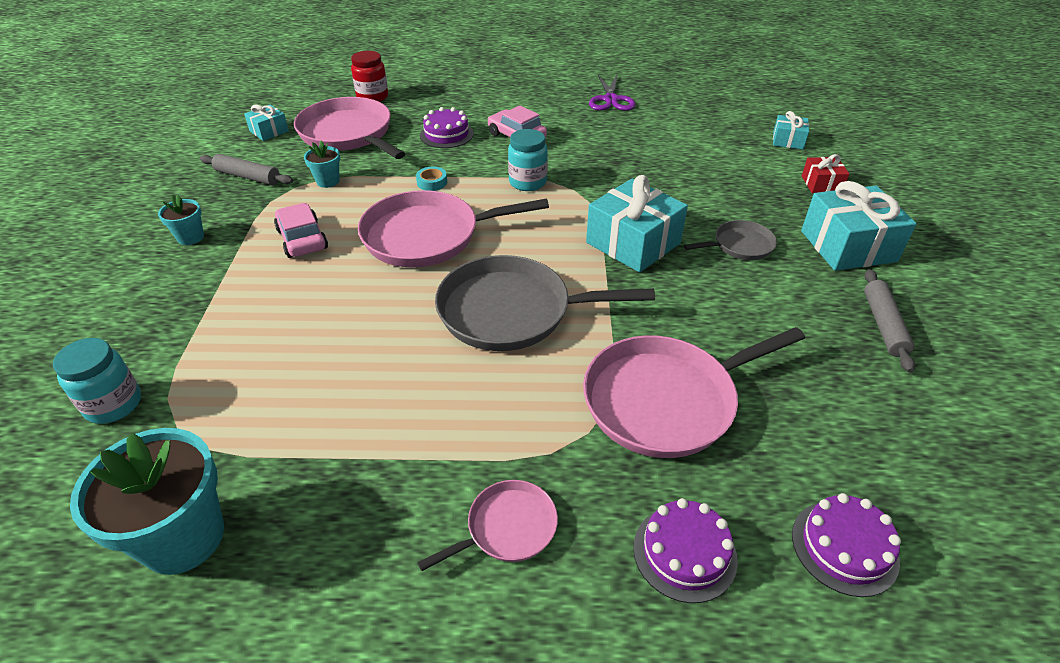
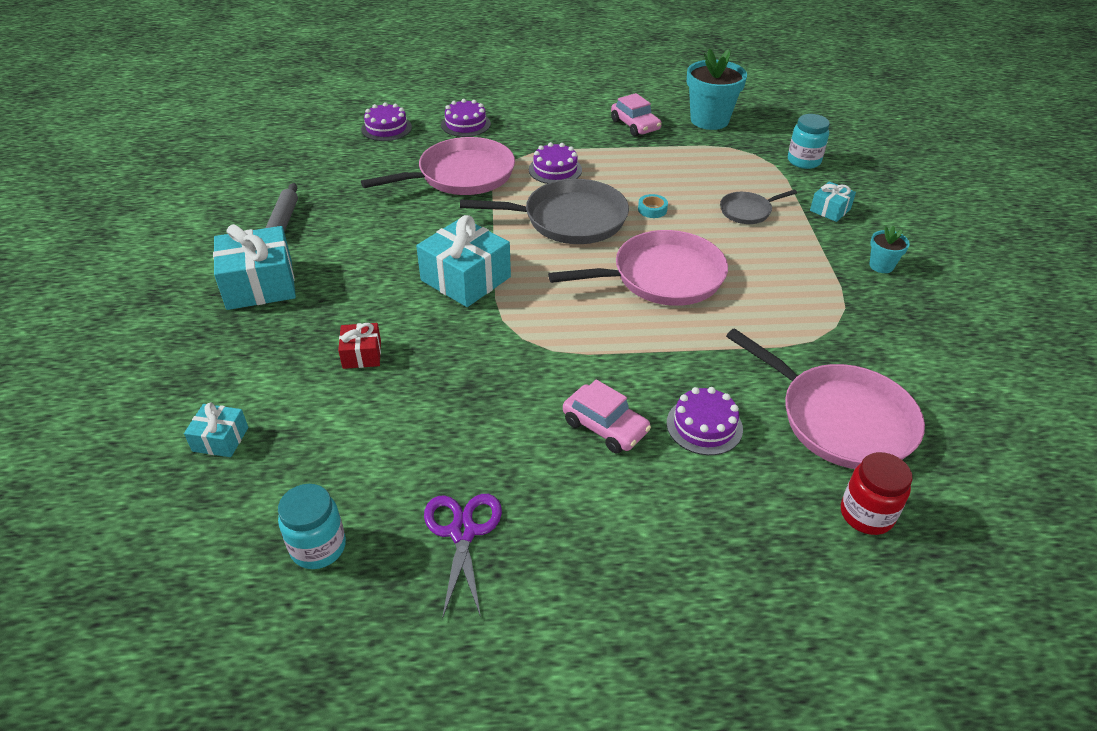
camera: 175 degrees right, 0 degrees up
grey rolling pin [200,154,293,185] -> none
turquoise gift [244,104,289,141] -> turquoise gift moved to [810,181,856,222]
pink car [274,203,328,258] -> pink car moved to [611,93,662,137]
turquoise flower pot [304,140,340,188] -> none
turquoise tape [416,167,447,191] -> turquoise tape moved to [638,194,668,218]
pink pan [417,480,558,571] -> none
turquoise jar [508,129,548,191] -> turquoise jar moved to [278,484,346,569]
grey pan [684,220,777,260] -> grey pan moved to [720,190,797,224]
red gift [802,154,849,193] -> red gift moved to [338,323,381,369]
none -> purple cake [529,142,582,184]

